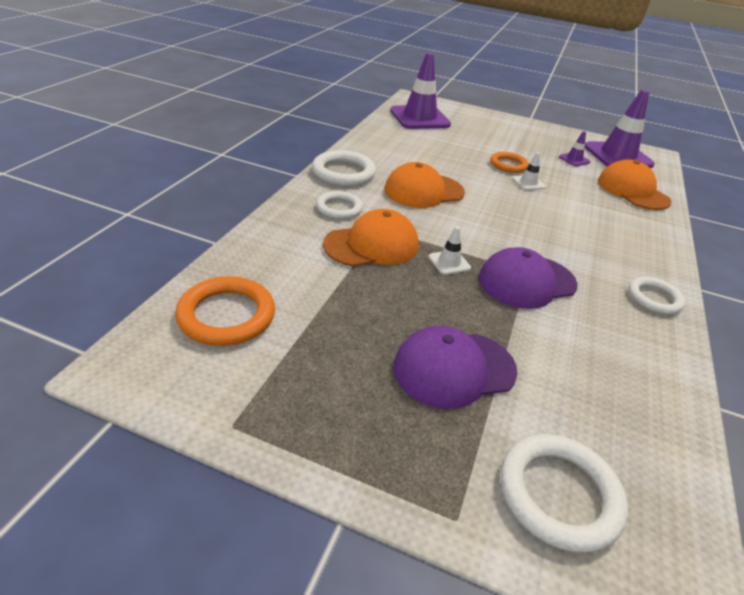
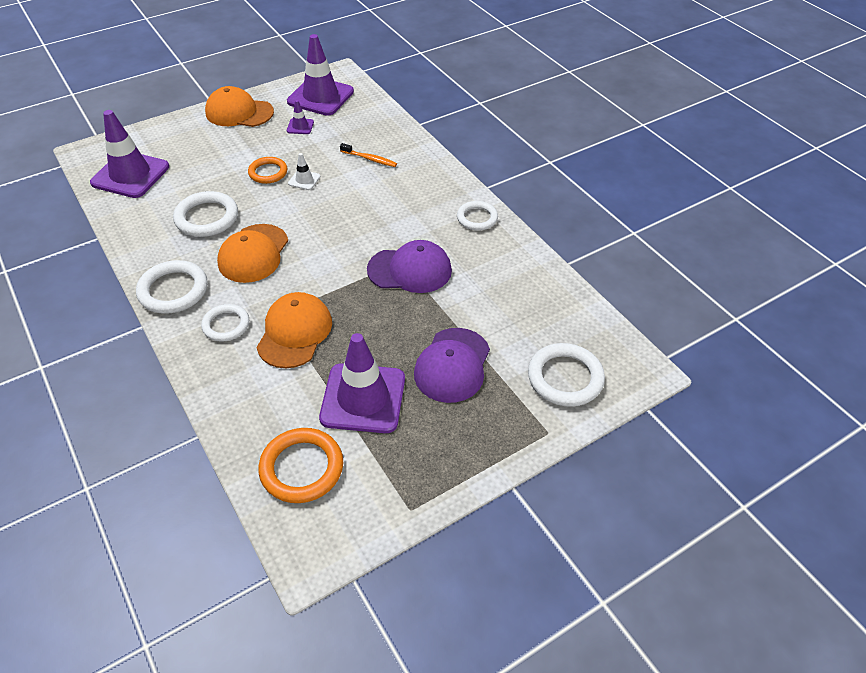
camera: 50 degrees left, 10 degrees up
white traffic cone [428,226,471,275] -> none
purple cap [479,247,577,309] -> purple cap turned 105 degrees counterclockwise [367,240,452,293]
orange cap [598,159,671,210] -> orange cap moved to [205,86,274,127]
none -> white ring [173,191,238,237]
none -> purple traffic cone [319,333,405,433]
none -> orange toothbrush [340,143,397,167]

